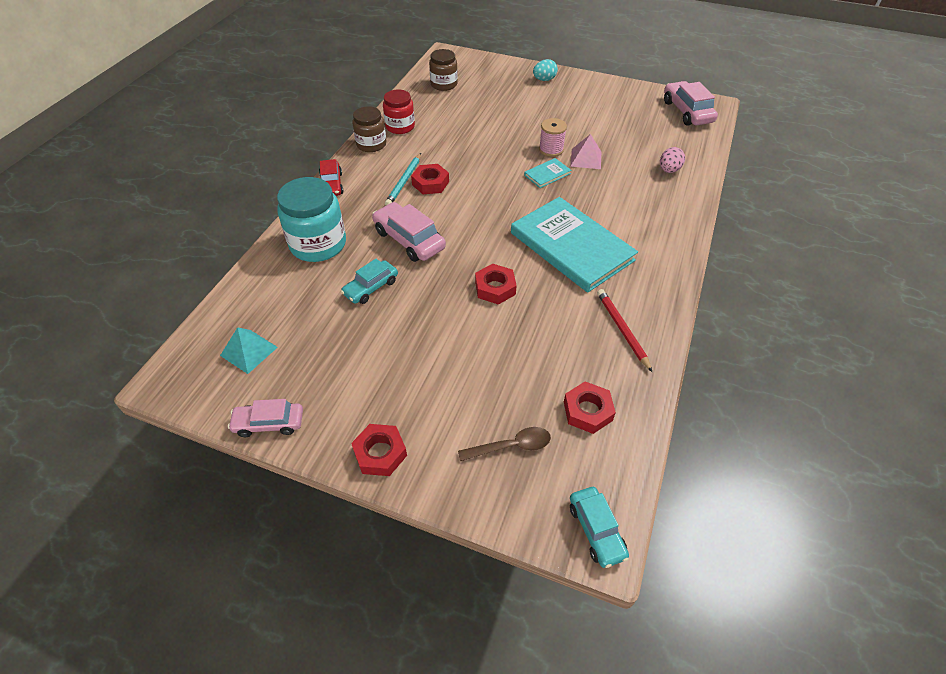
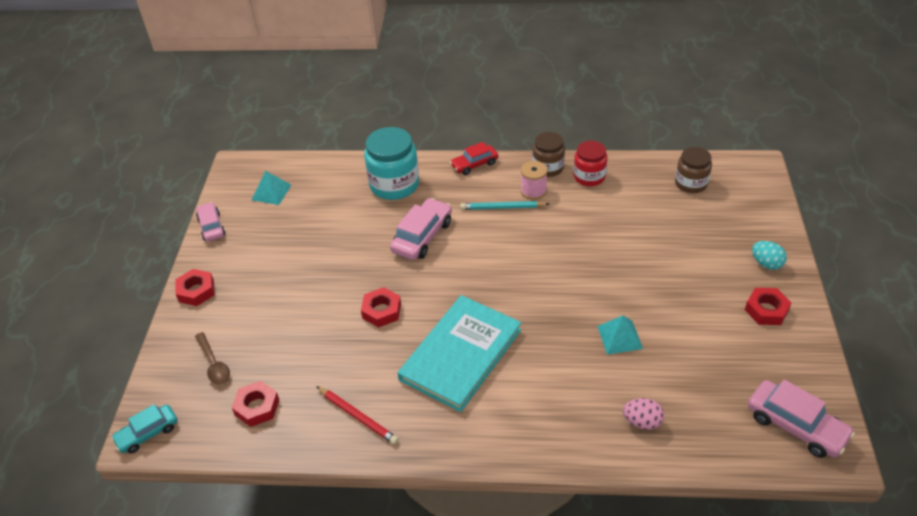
camera: 75 degrees right, 5 degrees down
turquoise car [341,259,398,304] -> none
red nut [411,164,449,194] -> red nut moved to [745,288,792,325]
turquoise book [524,158,571,188] -> none
pink spool [539,118,567,157] -> pink spool moved to [521,161,548,200]
pink pyramid [570,134,601,169] -> turquoise pyramid [597,316,643,355]
red pencil [597,289,652,372] -> red pencil turned 75 degrees clockwise [316,386,399,445]
pink car [664,81,718,126] -> pink car turned 75 degrees clockwise [748,379,855,458]

